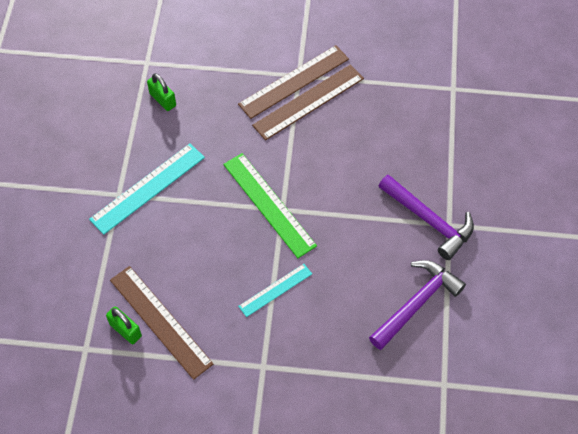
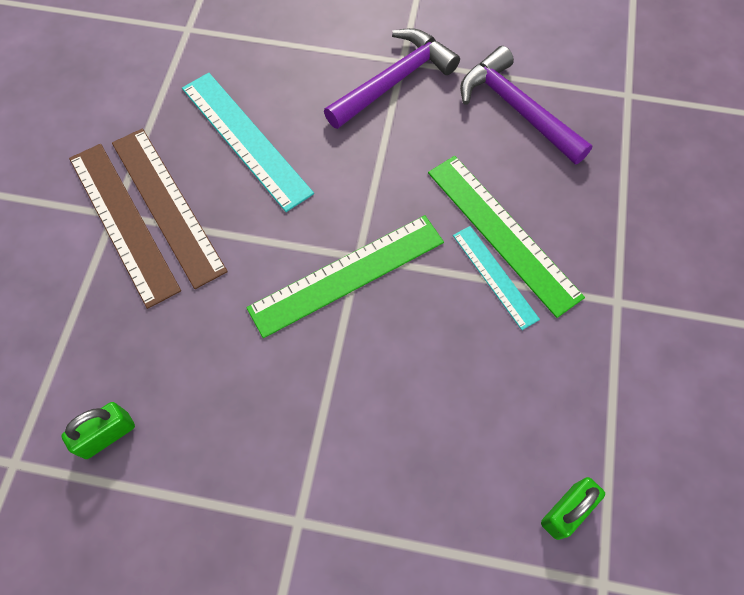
camera: 85 degrees left, 5 degrees up
turquoise ruler [89,143,205,235] -> turquoise ruler moved to [182,73,314,212]
brown ruler [110,266,213,380] -> none
none -> green ruler [428,156,585,318]

